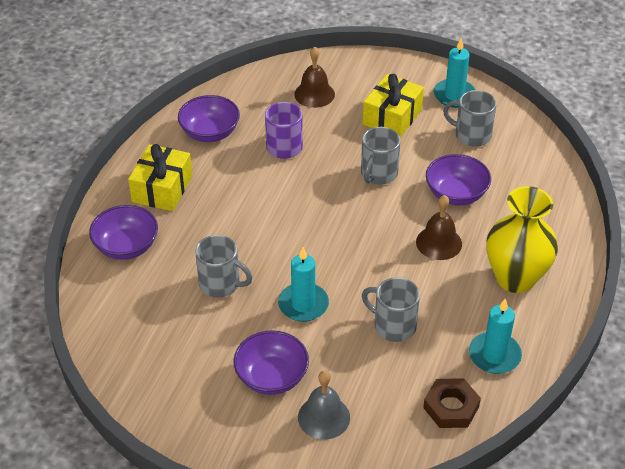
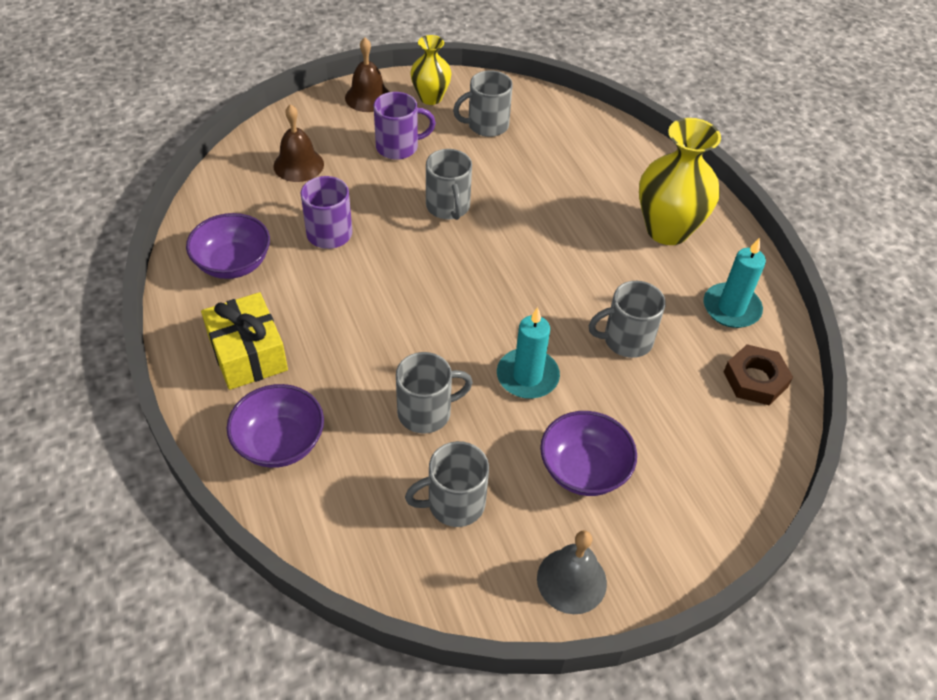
camera: 45 degrees left, 5 degrees up
grey bell [298,371,350,440] -> grey bell moved to [537,530,607,614]
yellow gift [363,74,424,137] -> purple mug [374,92,436,160]
brown bell [416,195,462,260] -> brown bell moved to [345,37,390,112]
purple bowl [426,154,491,205] -> none
turquoise candle [434,38,476,108] -> yellow vase [410,35,452,105]
none -> grey mug [405,441,489,527]

